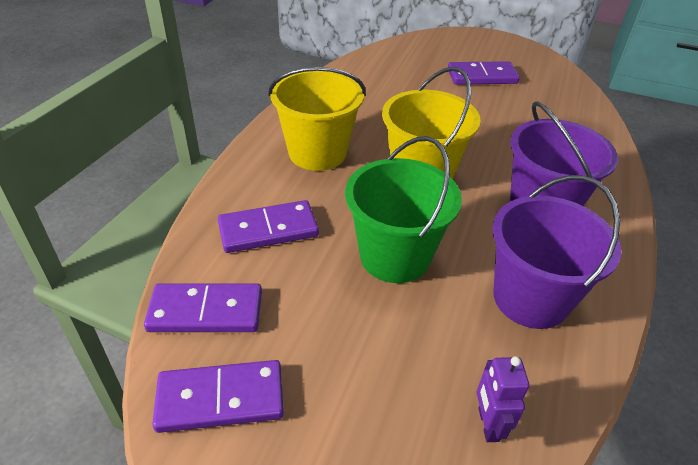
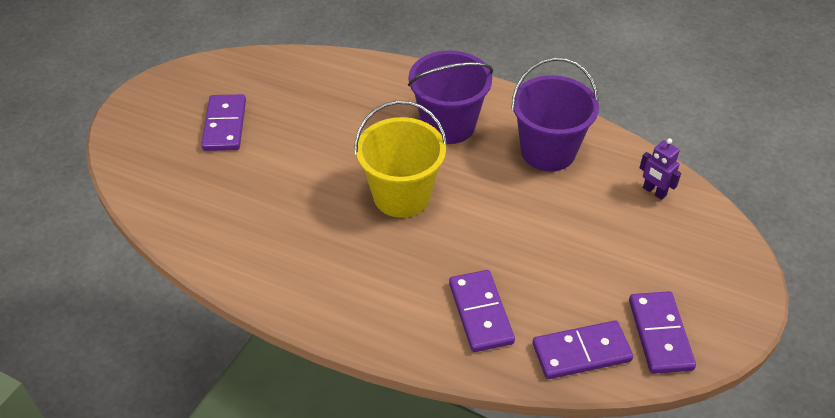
camera: 85 degrees left, 5 degrees up
purple domino [144,283,262,332] -> purple domino turned 75 degrees clockwise [533,321,633,379]
yellow bucket [268,67,366,171] -> none
green bucket [345,136,462,283] -> none
purple robot [477,356,529,442] -> purple robot turned 45 degrees clockwise [640,138,681,200]

